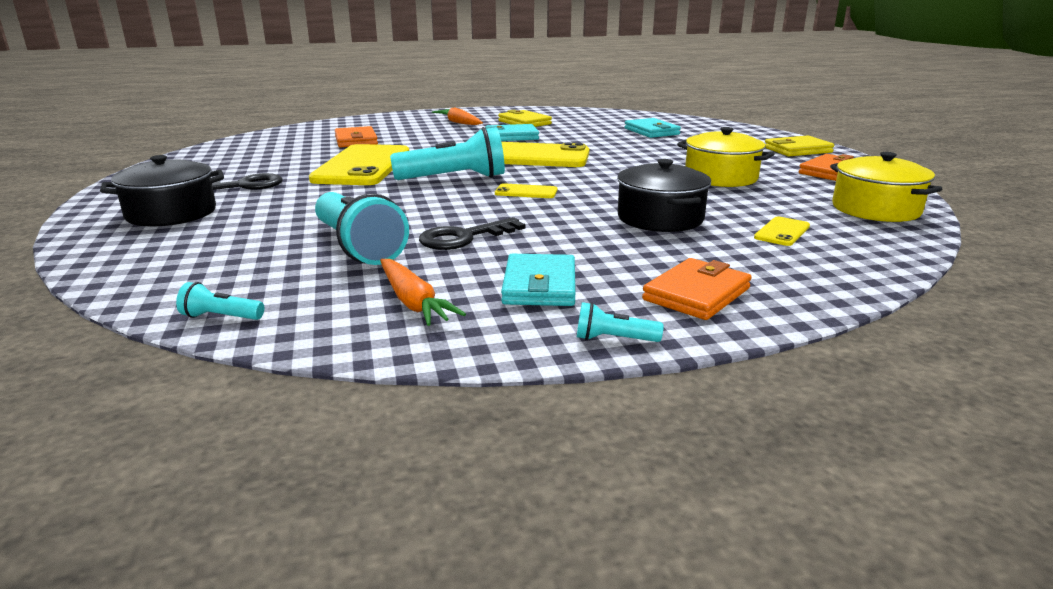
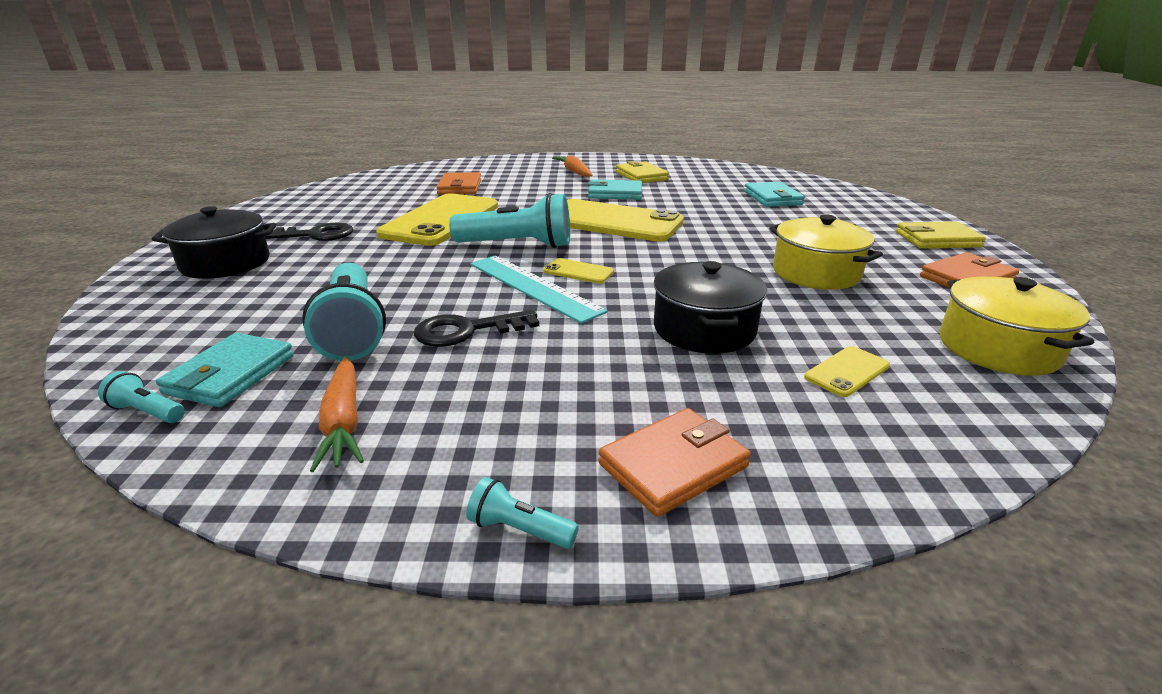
camera: 15 degrees right, 5 degrees up
turquoise wallet [501,254,576,306] -> turquoise wallet moved to [156,333,294,407]
none -> turquoise ruler [470,255,608,324]

